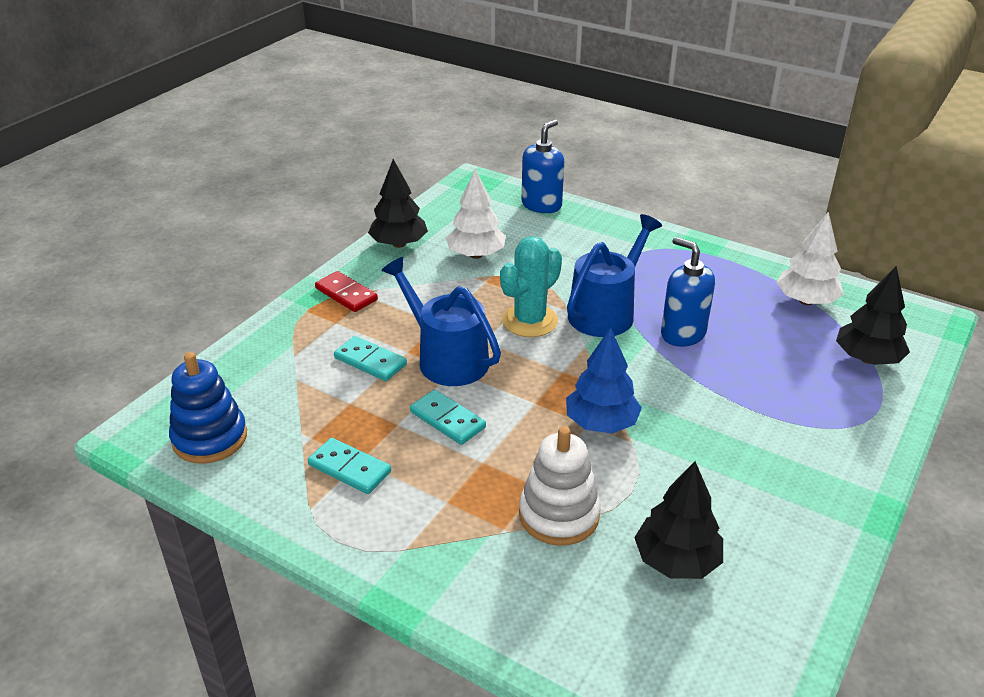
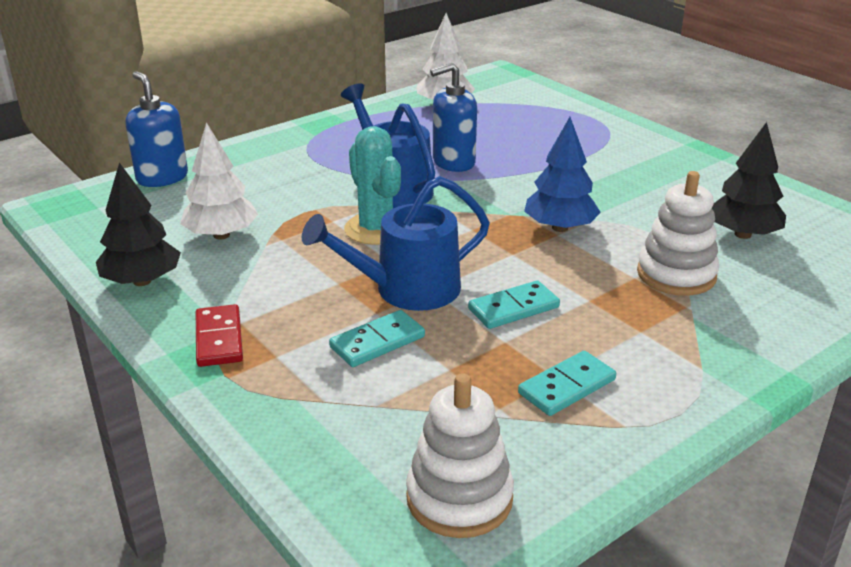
camera: 70 degrees left, 5 degrees down
blue stacking toy [169,352,247,464] -> white stacking toy [406,373,514,538]
red domino [315,271,378,312] -> red domino turned 75 degrees counterclockwise [196,304,243,367]
black tree [836,266,910,365] -> none

